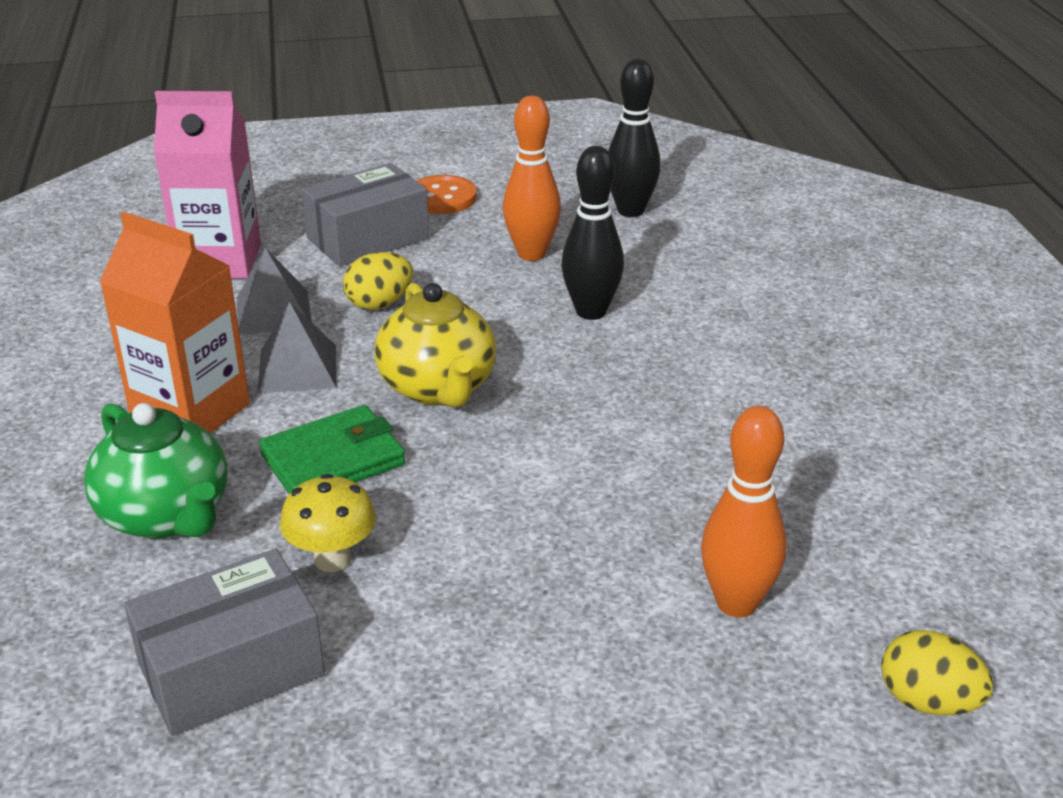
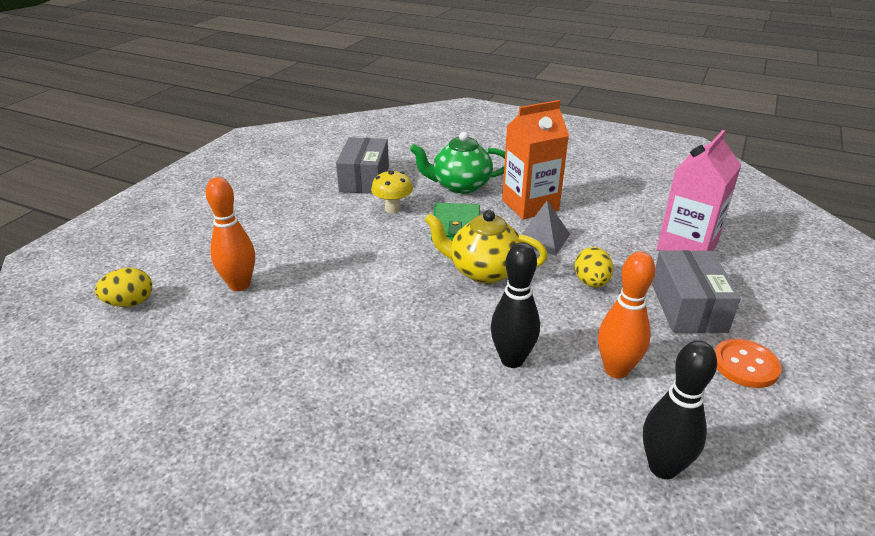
camera: 125 degrees right, 0 degrees up
grey pyramid [237,248,312,335] -> none

